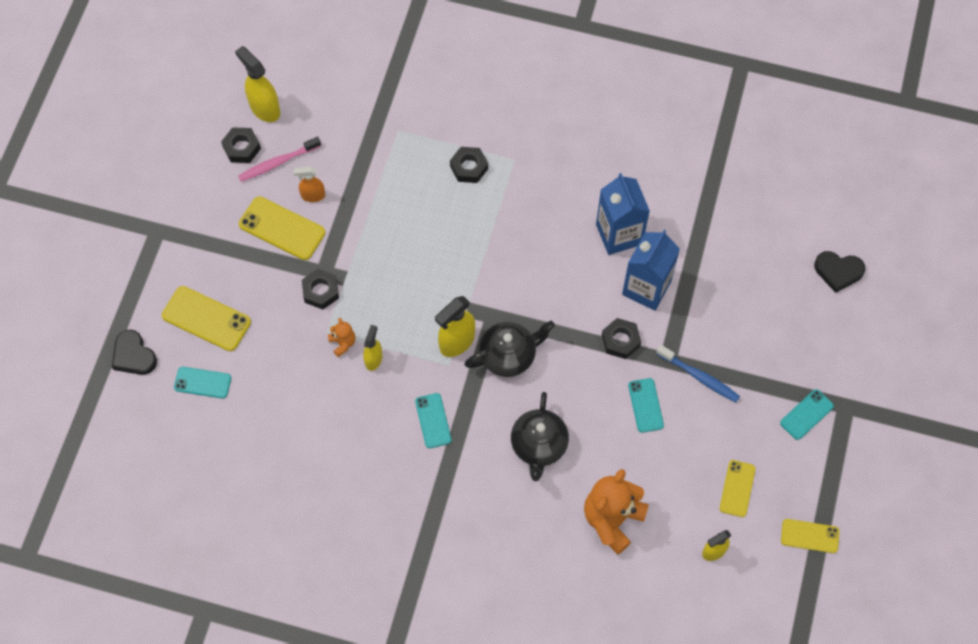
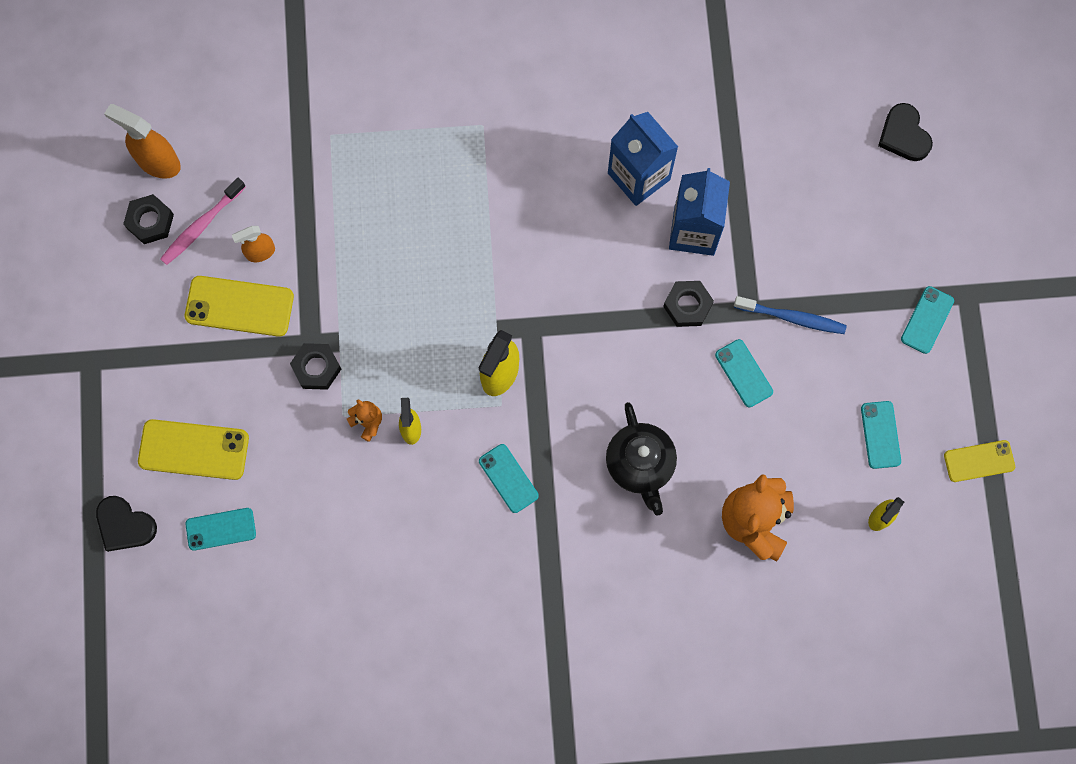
camera: 20 degrees left, 10 degrees up
yellow spray bottle [235,46,280,122] -> orange spray bottle [104,104,181,179]
black nut [450,147,488,183] -> none
black teapot [464,321,555,377] -> none
yellow phone [720,460,755,517] -> turquoise phone [861,401,901,469]
black heart [814,251,866,293] -> black heart turned 75 degrees clockwise [878,103,933,161]

